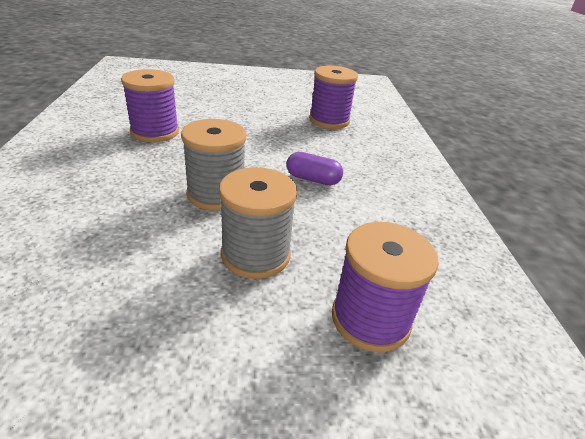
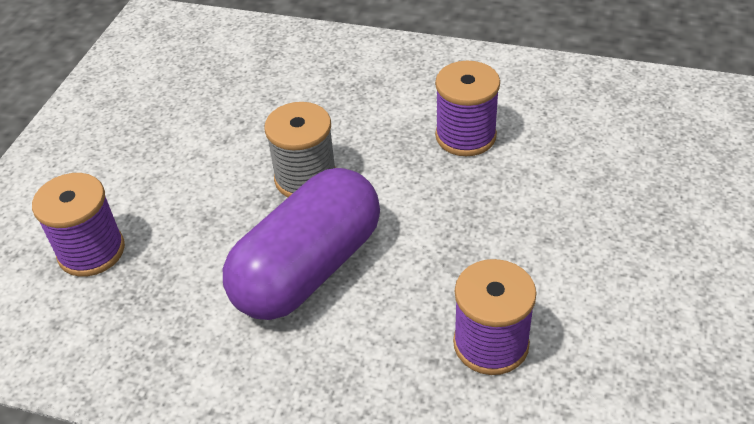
camera: 115 degrees right, 10 degrees up
grey spool [219,167,298,279] -> none
purple capsule [287,152,343,186] -> purple capsule [223,168,380,320], size x2.48

